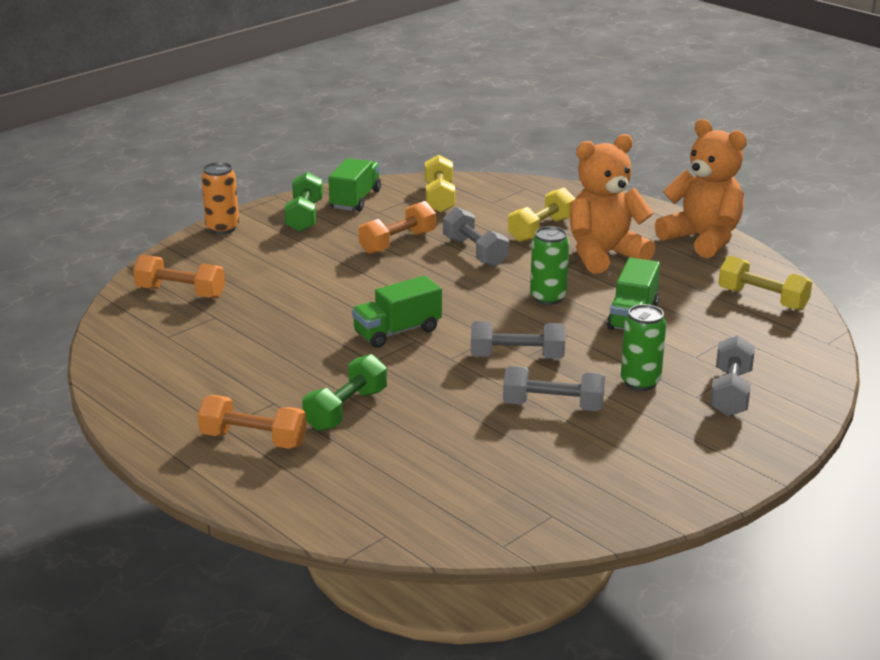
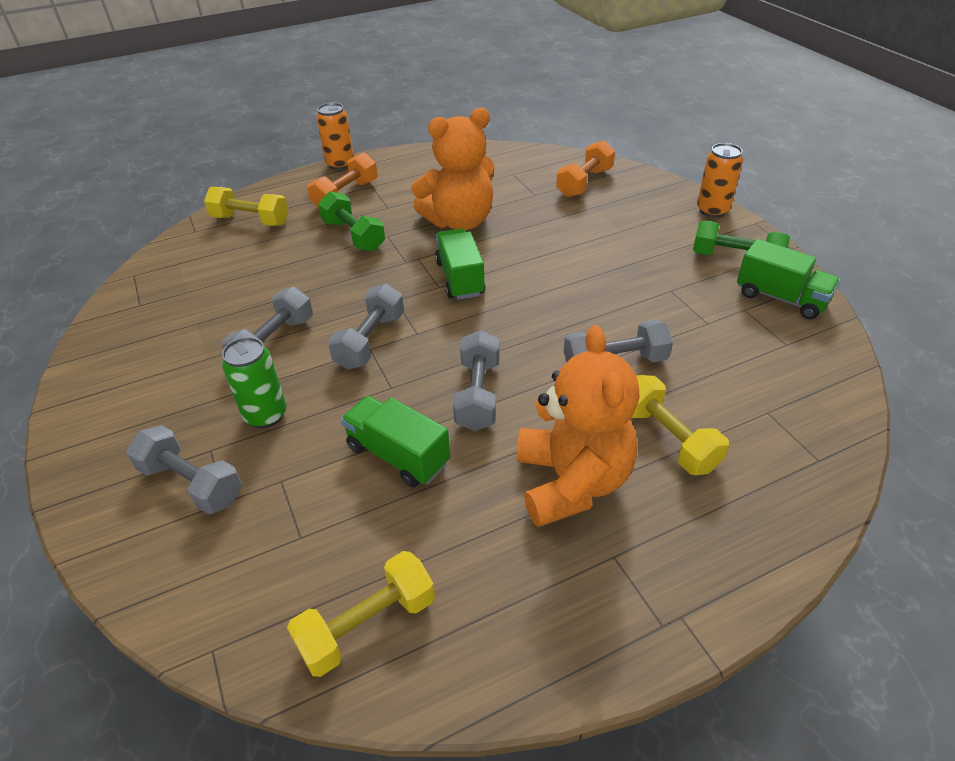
camera: 110 degrees right, 15 degrees up
orange dumbbell [358,201,436,254] -> none
yellow dumbbell [425,155,455,213] -> yellow dumbbell moved to [204,187,288,226]
green can [530,226,569,305] -> grey dumbbell [453,330,500,431]
orange teddy bear [655,119,747,258] -> orange teddy bear moved to [411,108,494,230]
none -> orange can [316,103,354,170]

